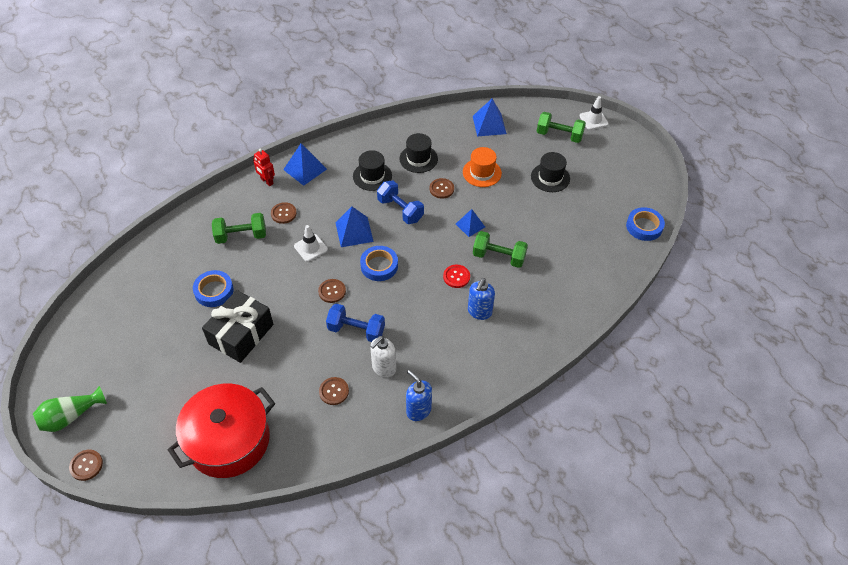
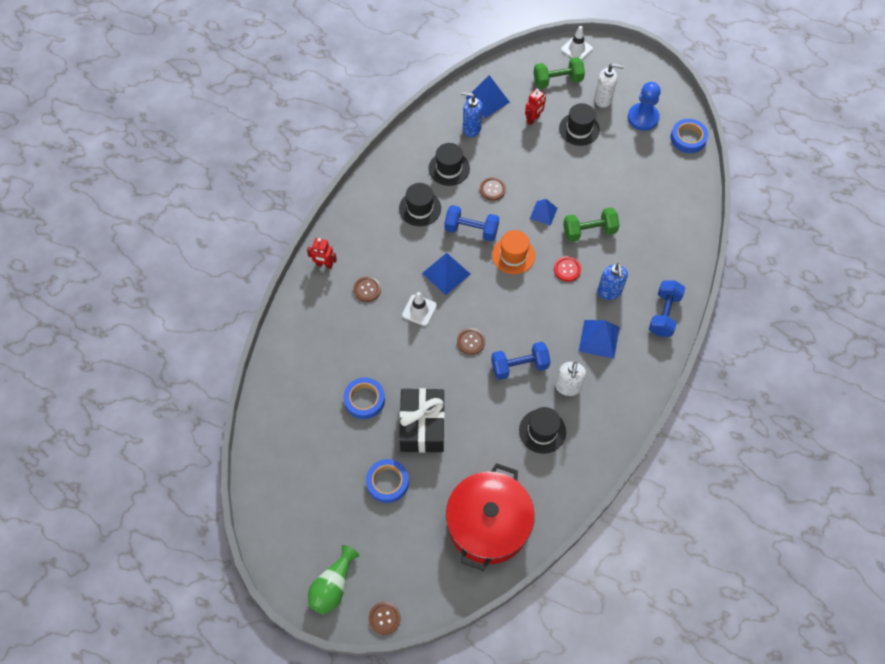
camera: 30 degrees left, 10 degrees up
green dumbbell [212,213,266,244] -> none
blue pyramid [283,144,327,186] -> blue pyramid moved to [579,320,620,359]
brown button [319,377,349,405] -> black hat [519,407,566,454]
blue tape [360,246,398,281] -> blue tape moved to [366,459,409,503]
blue soap dispenser [406,370,432,421] -> blue soap dispenser moved to [460,91,483,137]
orange hat [463,147,502,187] -> orange hat moved to [492,230,535,274]
none -> red robot [525,89,546,125]
none -> white soap dispenser [594,63,624,108]
none -> blue pawn [628,82,661,131]
none -> blue dumbbell [649,280,685,337]

